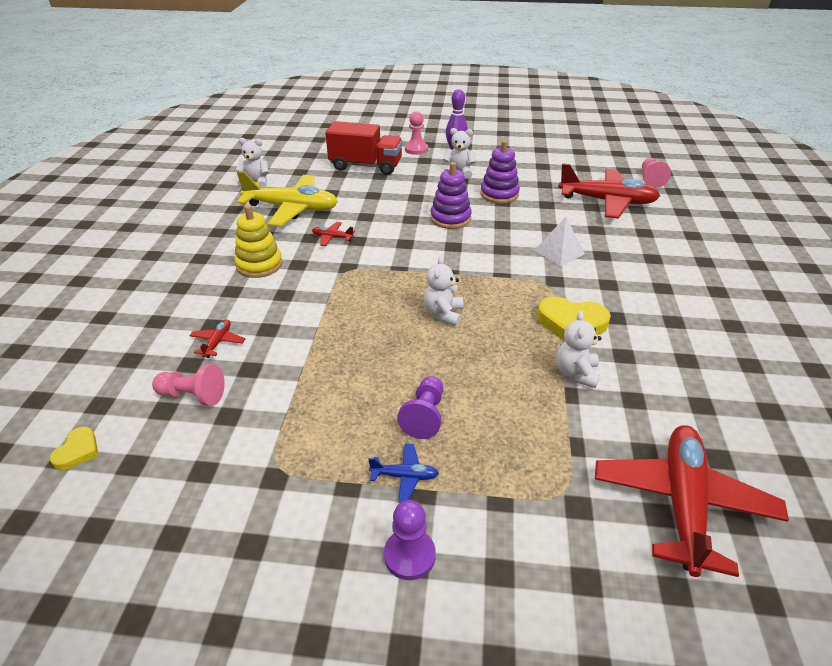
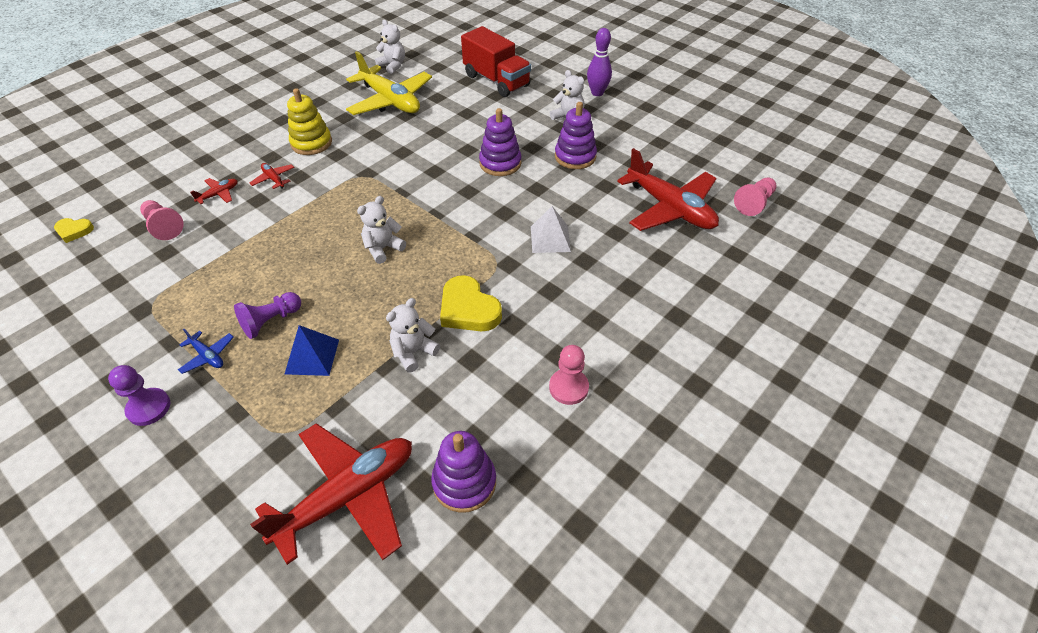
camera: 35 degrees right, 10 degrees up
yellow heart [50,427,99,470] -> yellow heart turned 45 degrees clockwise [54,218,94,243]
red plane [312,222,355,246] -> red plane moved to [250,163,295,189]
pink pawn [405,111,428,155] -> pink pawn moved to [549,345,589,405]
none -> blue pyramid [285,325,339,376]
none -> purple stacking toy [431,431,496,513]

